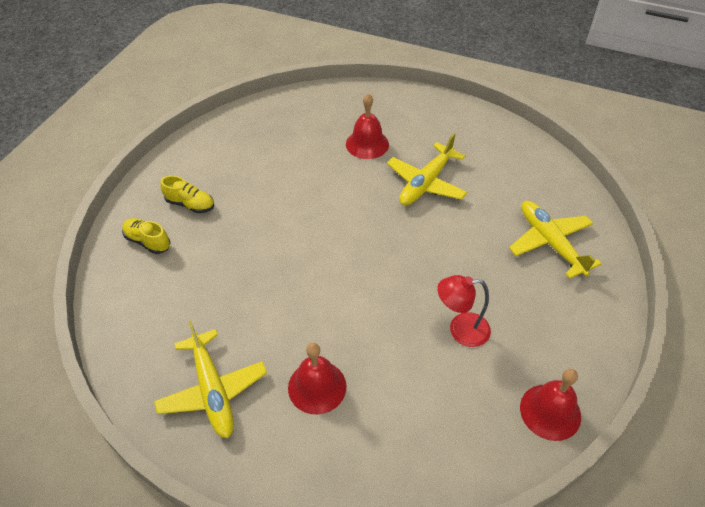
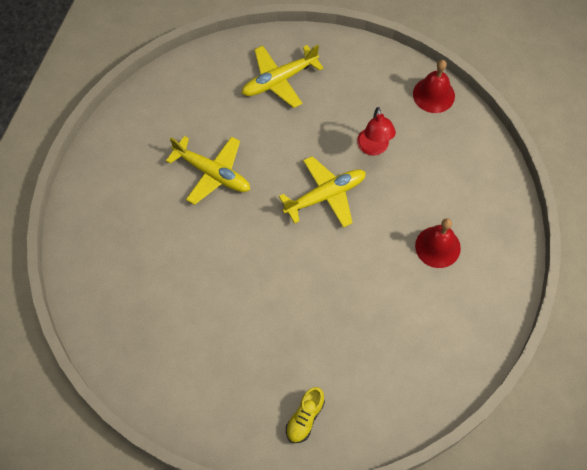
camera: 95 degrees left, 15 degrees up
yellow plane [154,320,267,438] -> yellow plane moved to [279,156,366,228]
yellow shoe [160,175,214,213] -> none
red bell [346,94,389,159] -> none

